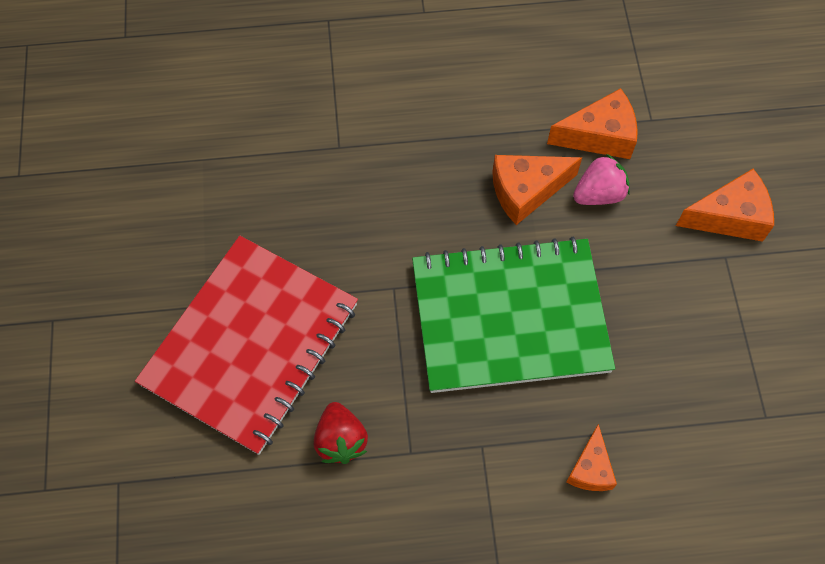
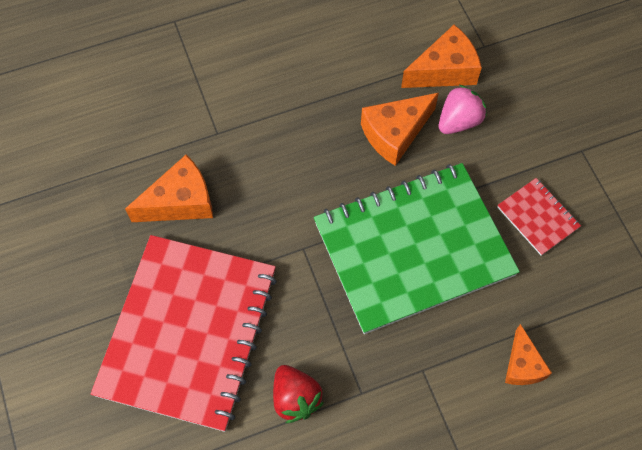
camera: 15 degrees left, 0 degrees up
orange cheese [676,169,774,242] -> orange cheese moved to [125,155,213,222]
none -> red notebook [497,178,581,256]

